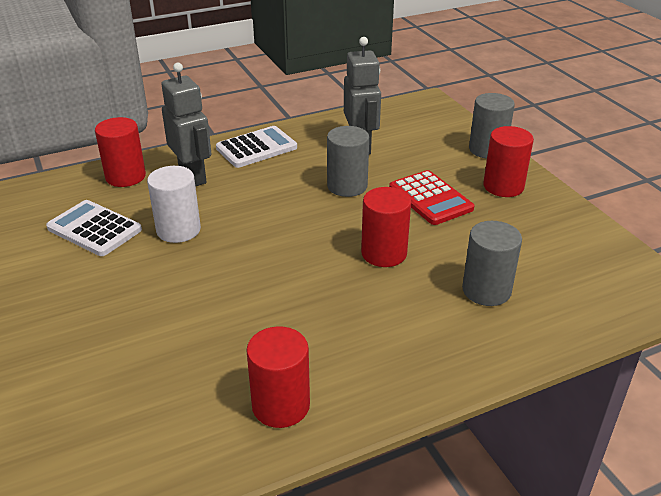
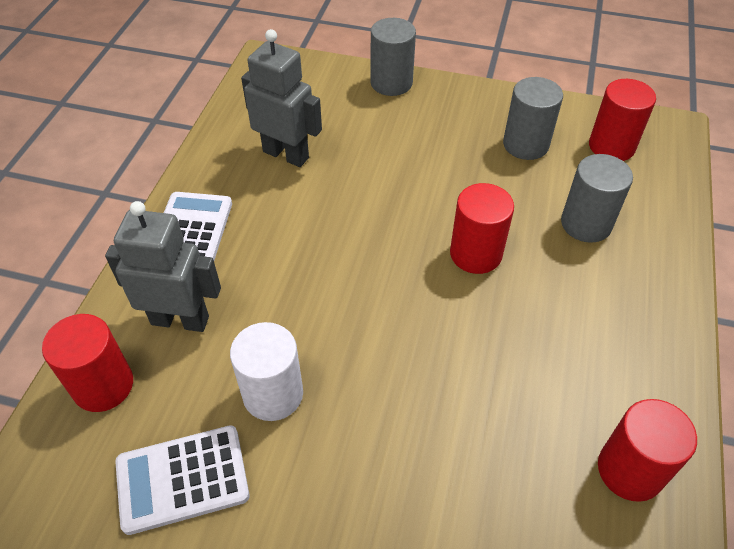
camera: 50 degrees left, 15 degrees up
grey cylinder [327,126,369,197] -> grey cylinder moved to [503,77,563,160]
red calculator [389,170,474,225] -> none
red cylinder [483,126,534,197] -> red cylinder moved to [589,79,656,161]

